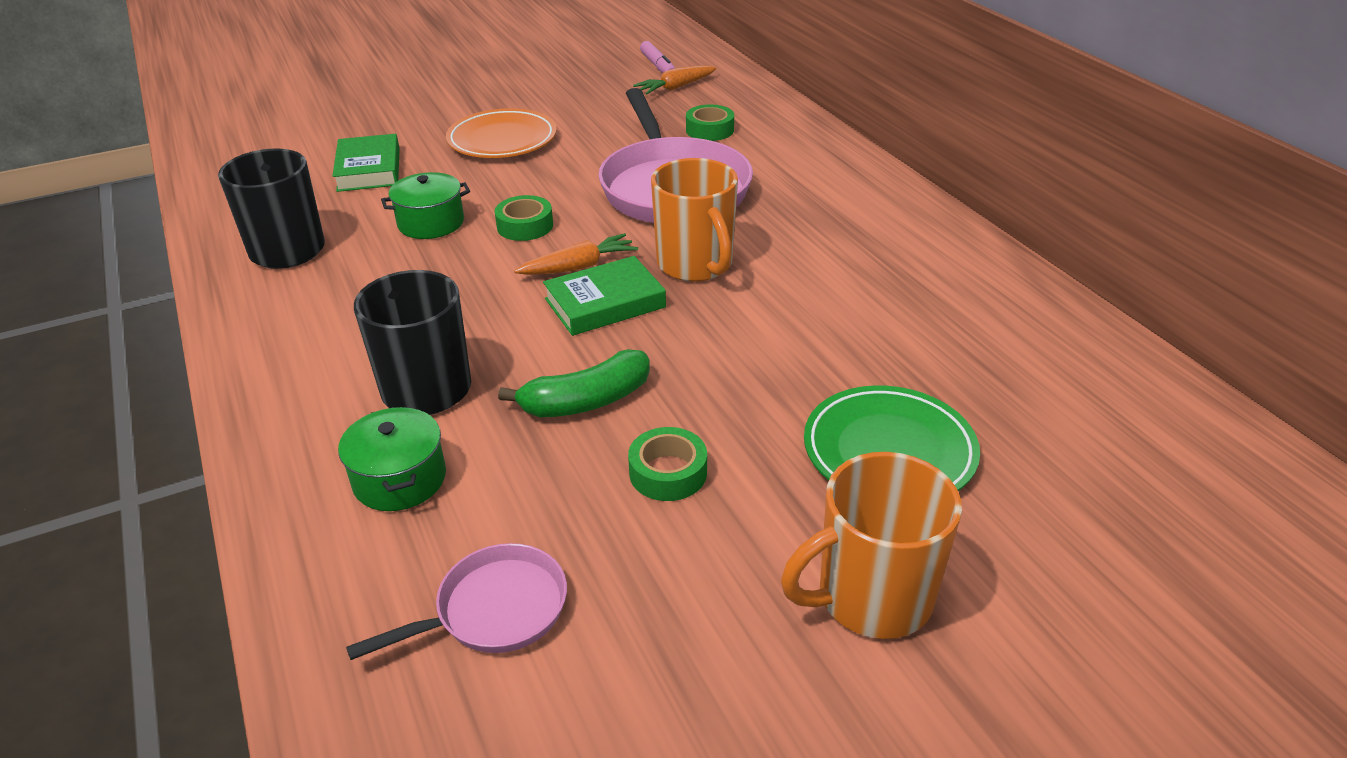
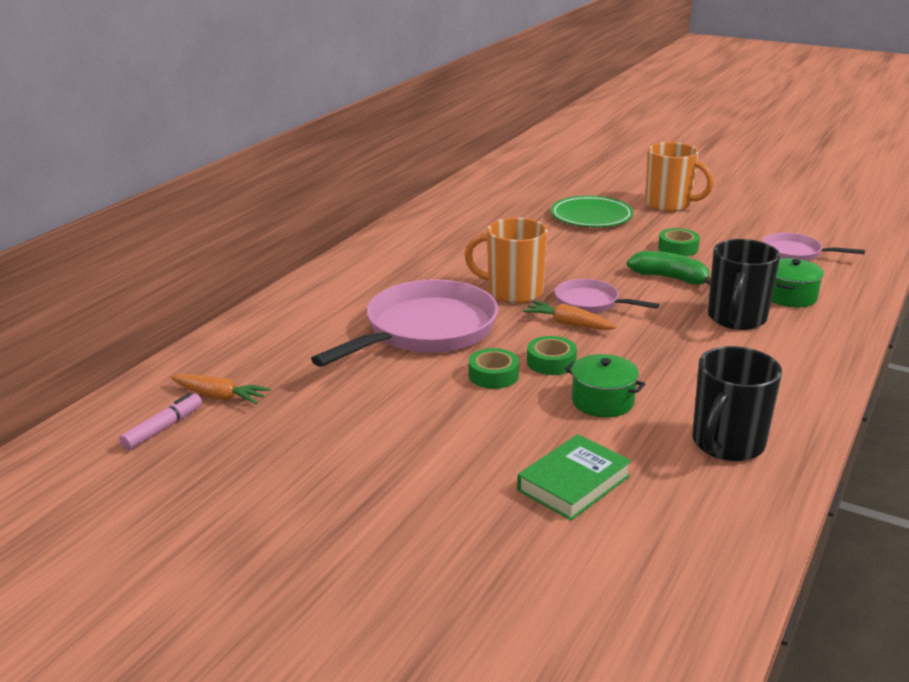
camera: 125 degrees left, 10 degrees down
orange plate [446,108,557,158] -> none
green book [543,256,666,336] -> pink pan [555,279,659,313]
orange mug [651,158,738,282] -> orange mug turned 105 degrees counterclockwise [464,218,548,303]
green tape [686,105,734,141] -> green tape moved to [469,348,519,389]

